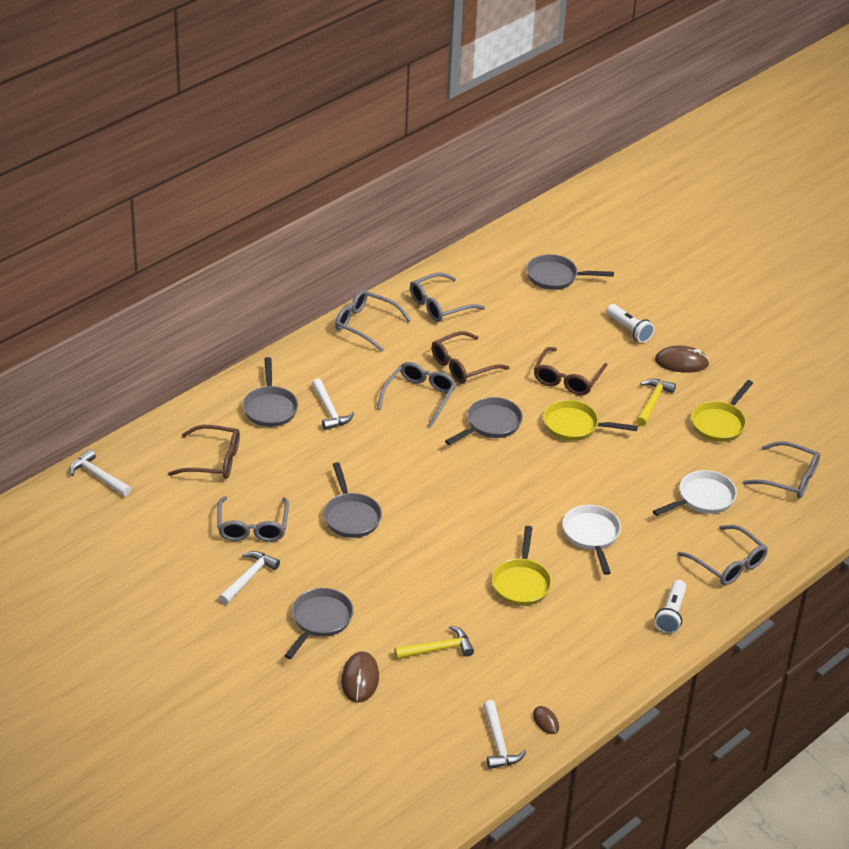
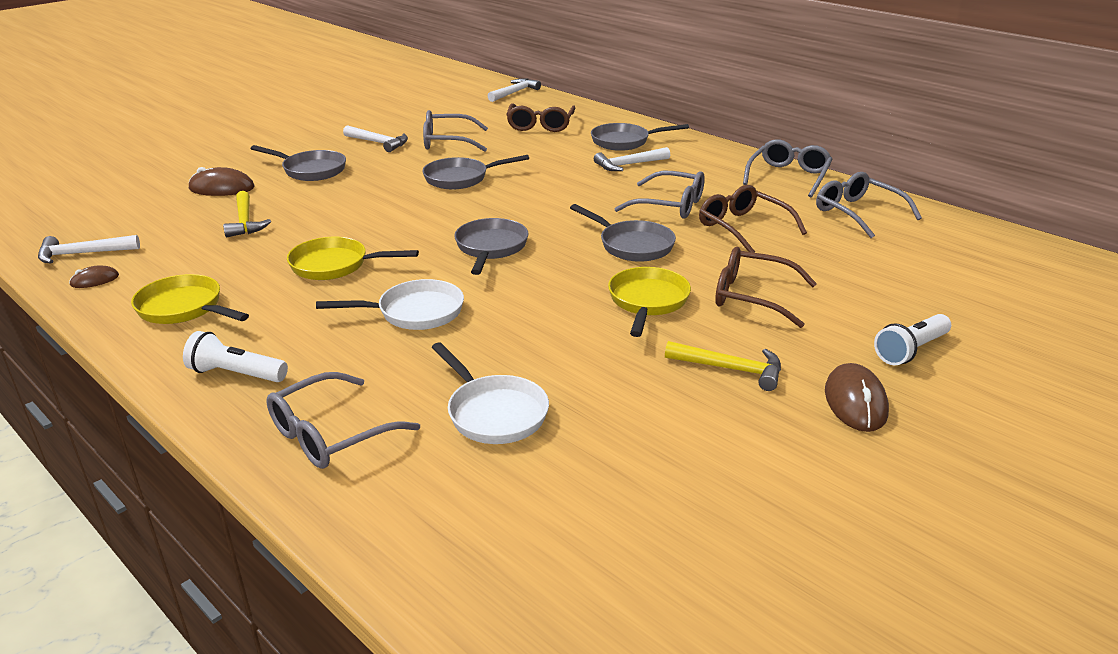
camera: 90 degrees right, 10 degrees down
grey pan [527,254,614,290] -> grey pan moved to [454,218,528,275]
yellow pan [691,380,753,442] -> yellow pan moved to [131,274,249,324]
grey glasses [743,441,820,498] -> none

